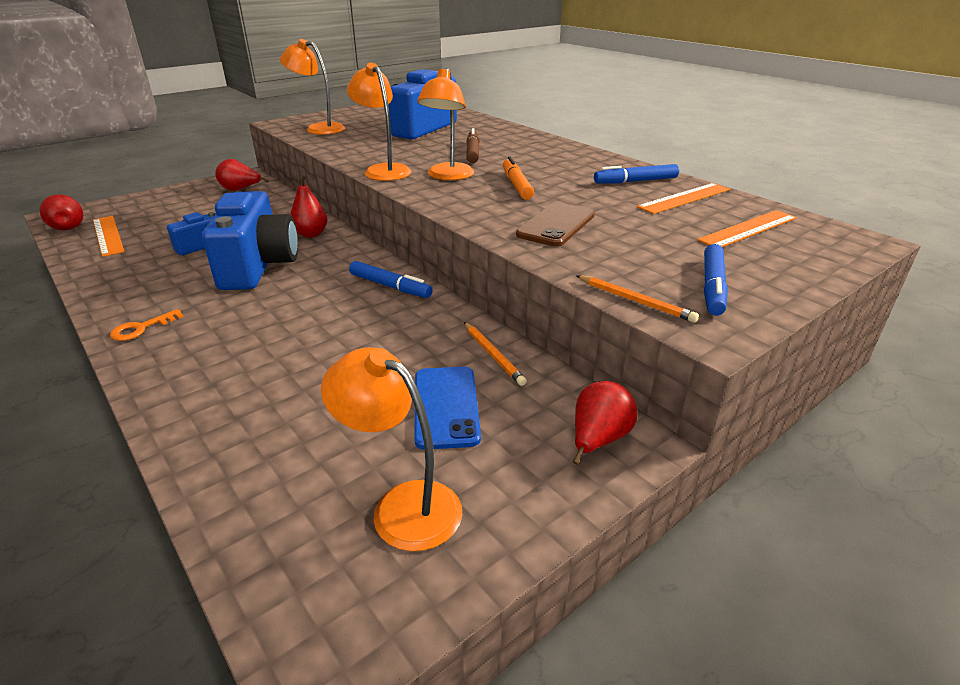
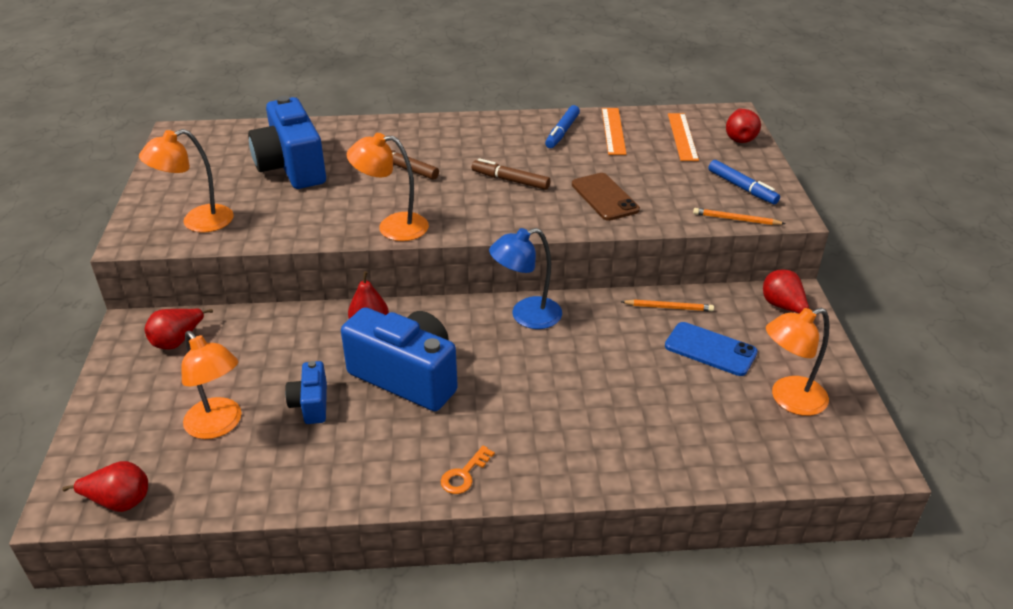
camera: 55 degrees left, 5 degrees up
orange ruler [93,216,125,257] -> none
orange key [110,309,184,341] -> orange key turned 45 degrees clockwise [441,446,495,494]
blue marker [349,261,433,298] -> blue lamp [489,228,562,329]
orange lamp [417,68,474,180] -> orange lamp moved to [181,331,242,439]
orange marker [503,157,534,200] -> brown marker [472,158,550,190]
orange pencil [576,275,699,323] -> orange pencil turned 150 degrees counterclockwise [693,208,786,225]
none -> red pear [726,108,761,143]

